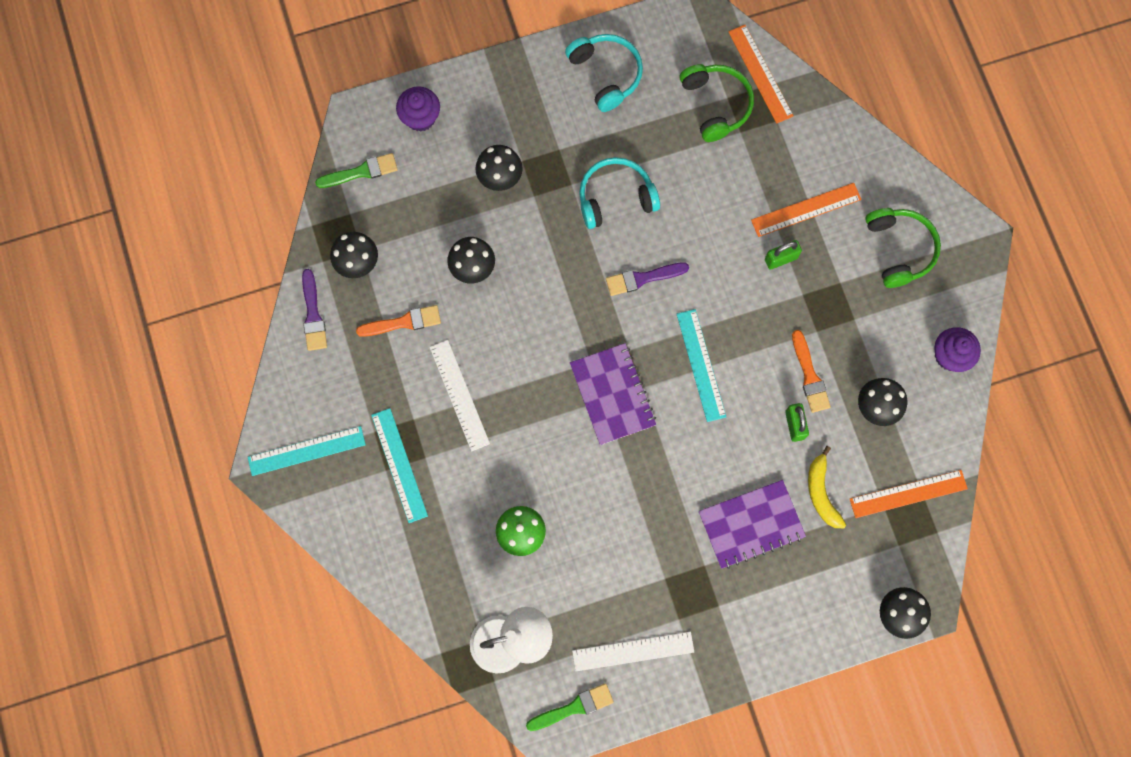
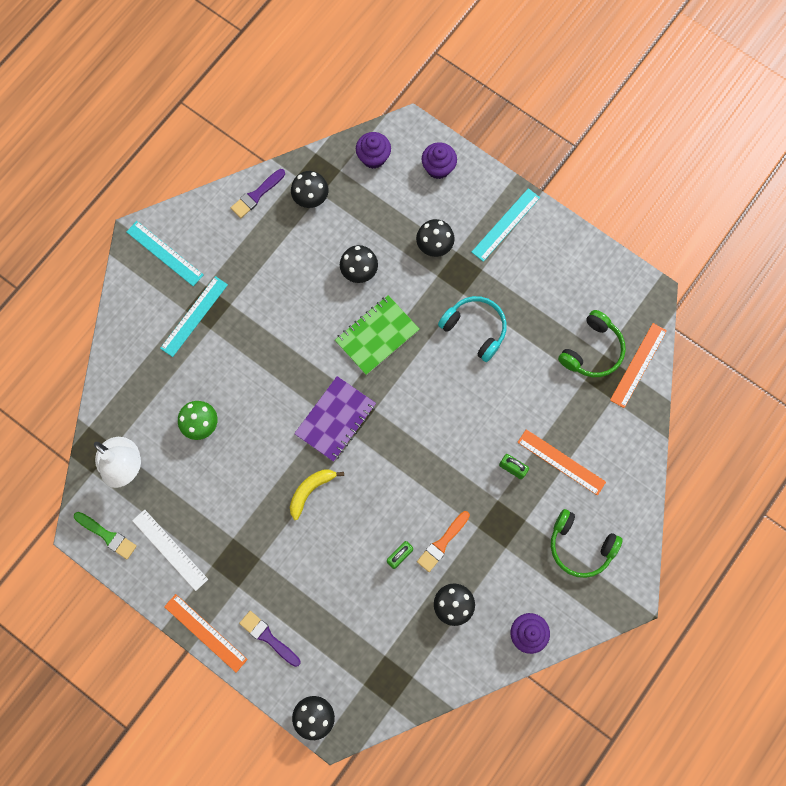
camera: 55 degrees right, 0 degrees up
green brush [315,153,398,188] -> purple cupcake [356,132,391,169]
orange brush [356,305,441,337] -> none
white ruler [430,340,490,451] -> none
turquoise headphones [565,34,643,112] -> none
purple brush [606,262,689,296] -> purple brush moved to [239,611,301,667]
turquoise ruler [677,309,726,422] -> turquoise ruler moved to [472,188,540,262]
purple notebook [699,480,806,569] -> none
yellow banana [808,446,846,528] -> yellow banana moved to [290,469,344,520]
orange ruler [850,470,968,518] -> orange ruler moved to [164,594,248,673]
green headphones [865,208,941,288] -> green headphones turned 75 degrees clockwise [551,509,623,578]
none -> green notebook [335,295,420,375]

